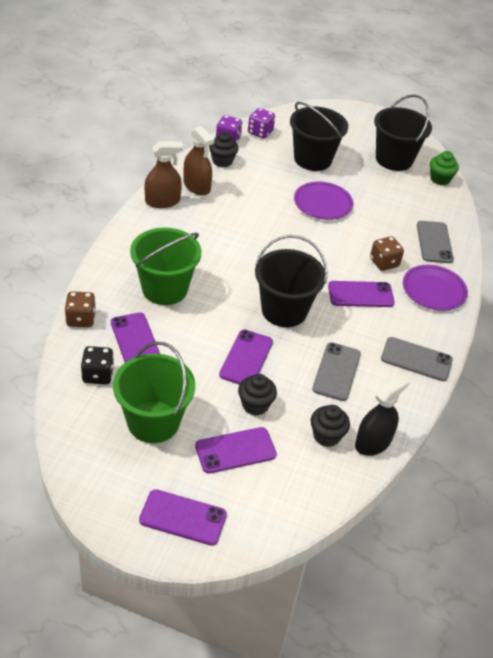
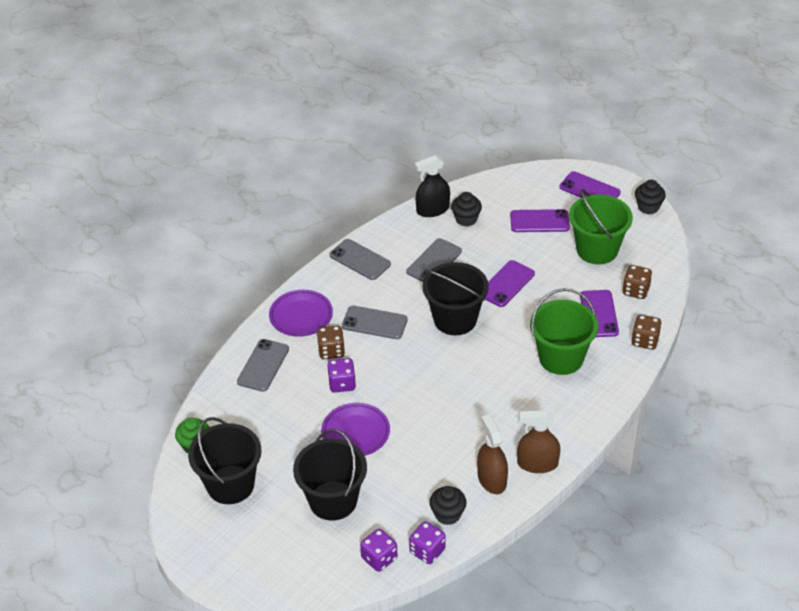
camera: 155 degrees left, 0 degrees up
black dice [81,346,114,385] -> brown dice [622,265,652,299]
black cupcake [238,374,277,416] -> black cupcake moved to [635,180,666,214]
purple phone [328,281,395,307] -> grey phone [342,306,408,339]
none -> purple dice [327,358,356,393]

